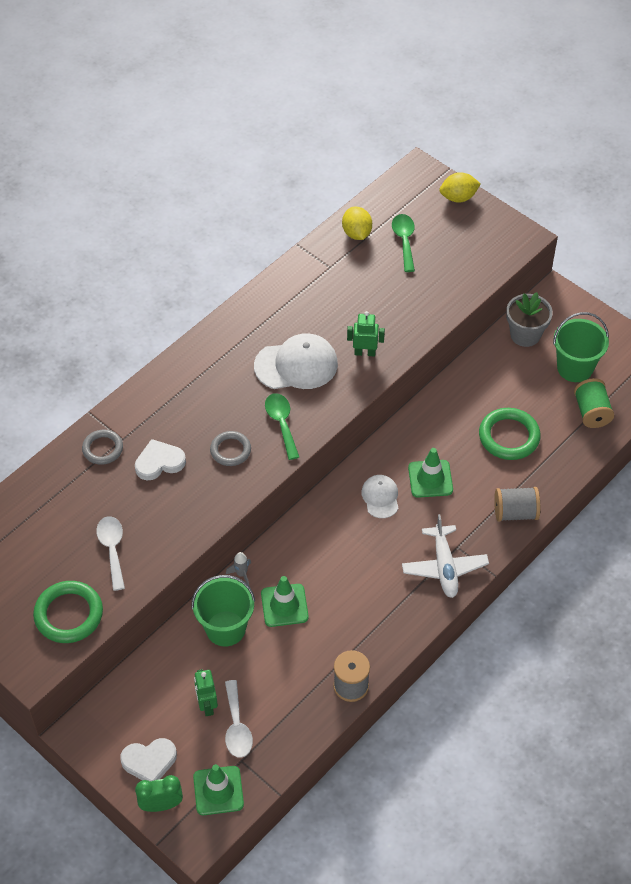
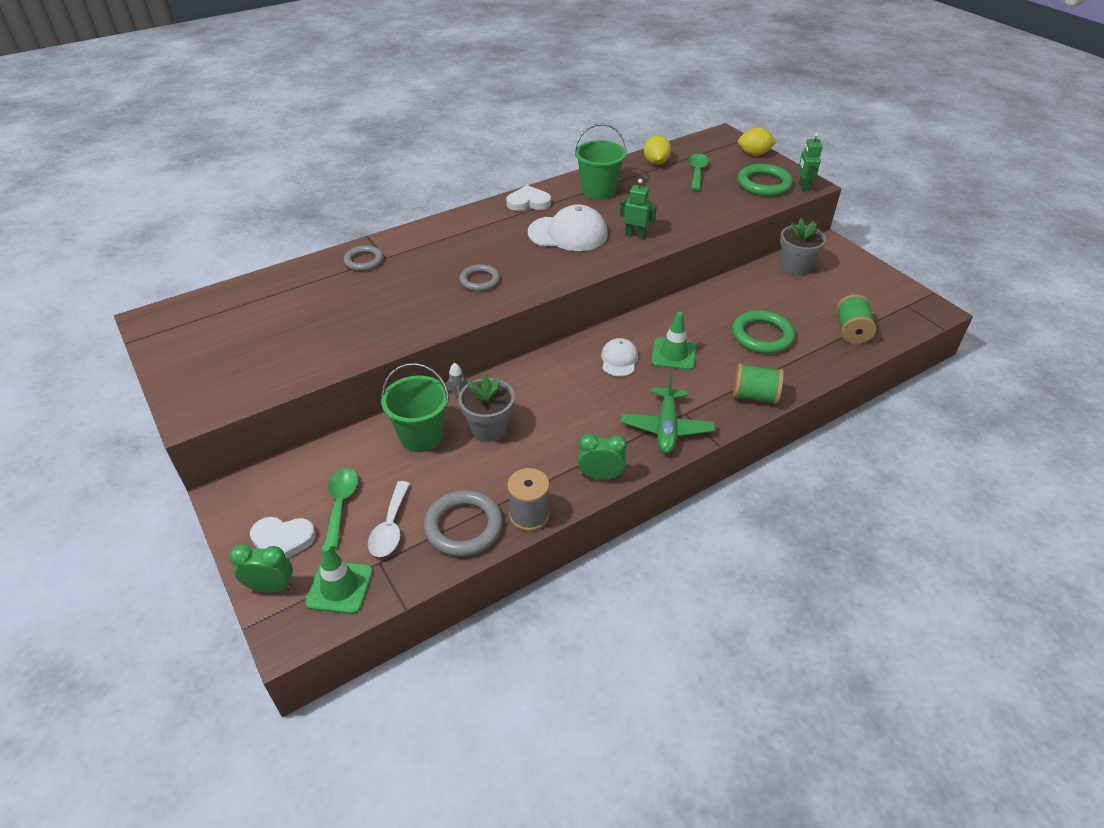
camera: 15 degrees right, 10 degrees down
green ring [33,581,103,643] -> green ring moved to [737,164,793,196]
white spoon [96,516,125,591] -> none
white heart [135,439,186,481] -> white heart moved to [506,185,551,211]
green robot [194,669,218,716] -> green robot moved to [798,133,823,192]
green traffic cone [261,576,309,627] -> grey flower pot [458,375,515,442]
green spoon [265,393,299,460] -> green spoon moved to [324,468,358,548]
white plane [402,514,489,598] -> green plane [621,373,715,454]
grey spool [494,487,540,522] -> green spool [733,363,784,404]
green bucket [553,312,609,382] -> green bucket moved to [574,123,627,200]
none -> grey ring [424,490,503,557]
none -> green clock [578,433,627,480]

